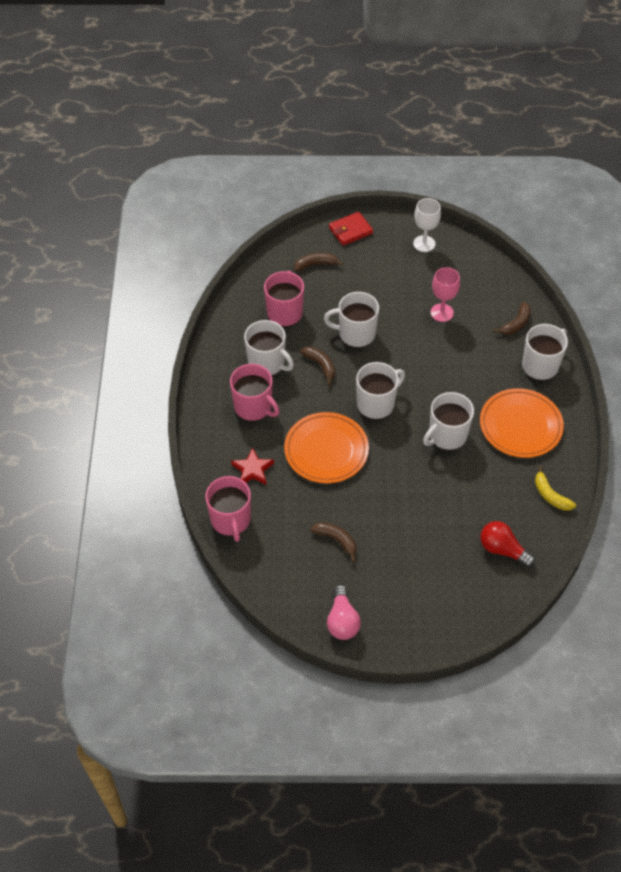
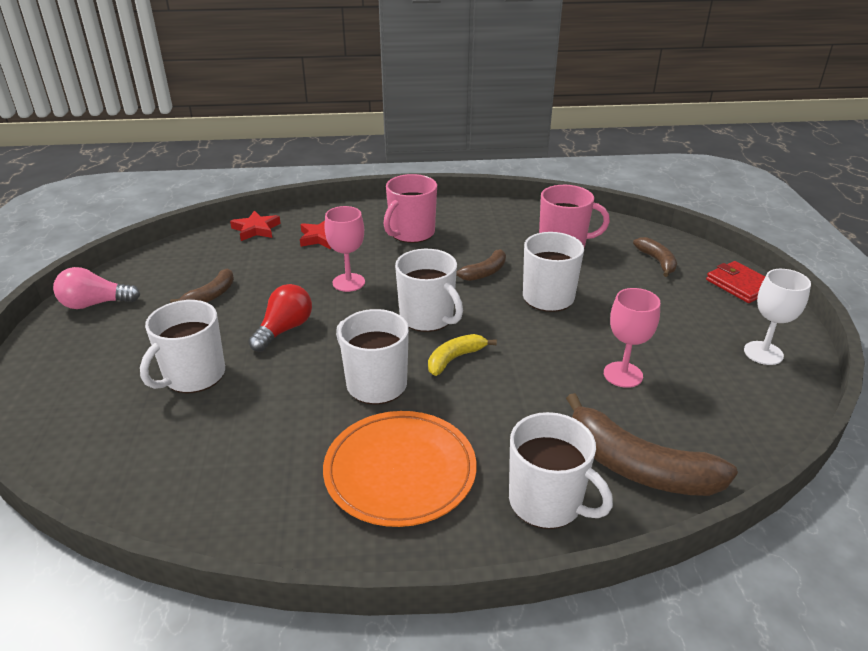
camera: 85 degrees right, 20 degrees down
pink mug [205,476,251,542] -> red star [230,210,281,241]
white mug [244,320,294,376] -> white mug moved to [140,300,225,393]
orange plate [284,412,369,483] -> pink goblet [324,206,365,292]
red light bulb [480,521,535,567] -> red light bulb moved to [249,284,312,352]
brown banana [494,302,531,335] -> brown banana [566,393,738,496], size x1.85
yellow banana [535,466,576,511] -> yellow banana moved to [428,334,497,376]

